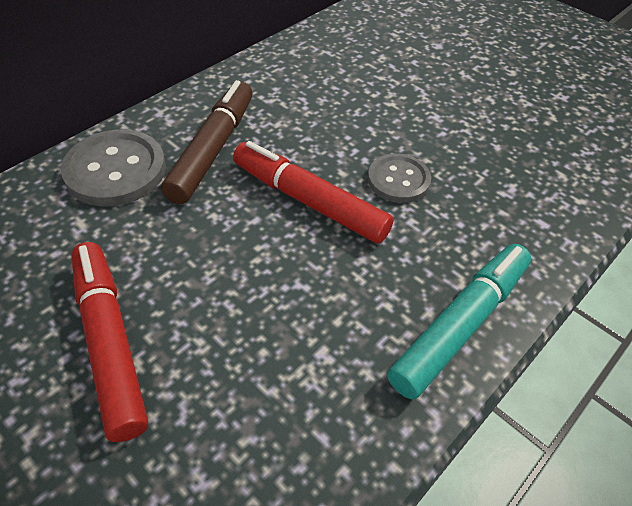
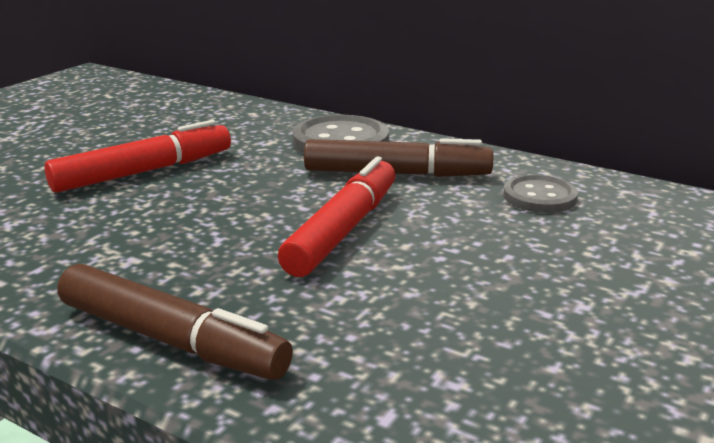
camera: 80 degrees right, 25 degrees down
grey button [368,154,431,203] -> grey button moved to [503,175,578,213]
turquoise marker [387,244,531,399] -> brown marker [57,264,293,380]

